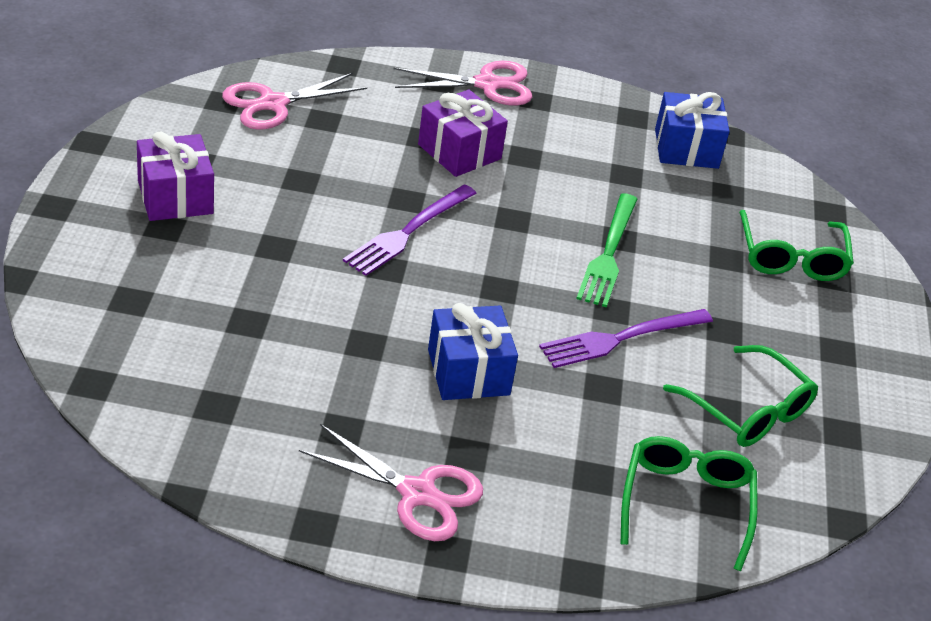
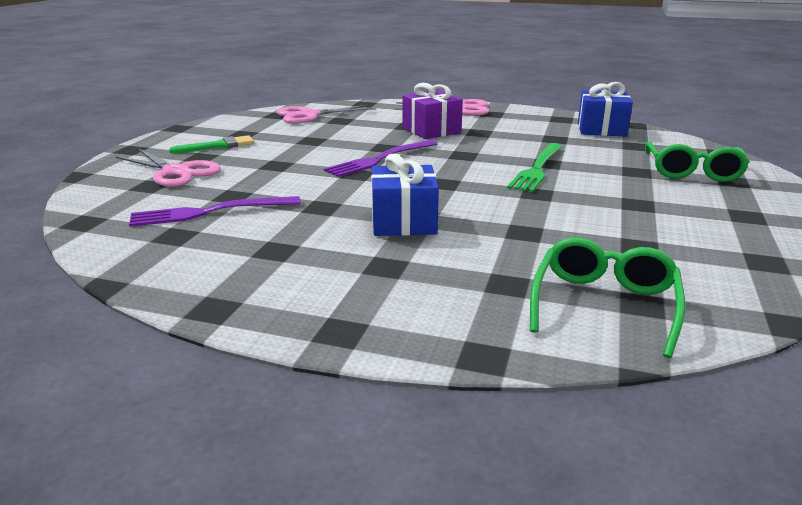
camera: 15 degrees right, 15 degrees down
purple gift [137,131,214,221] -> green brush [169,135,254,154]
pink scissors [299,424,483,541] -> pink scissors moved to [115,149,221,187]
purple fork [539,309,713,368] -> purple fork moved to [129,196,301,227]
green glasses [663,345,818,447] -> none

